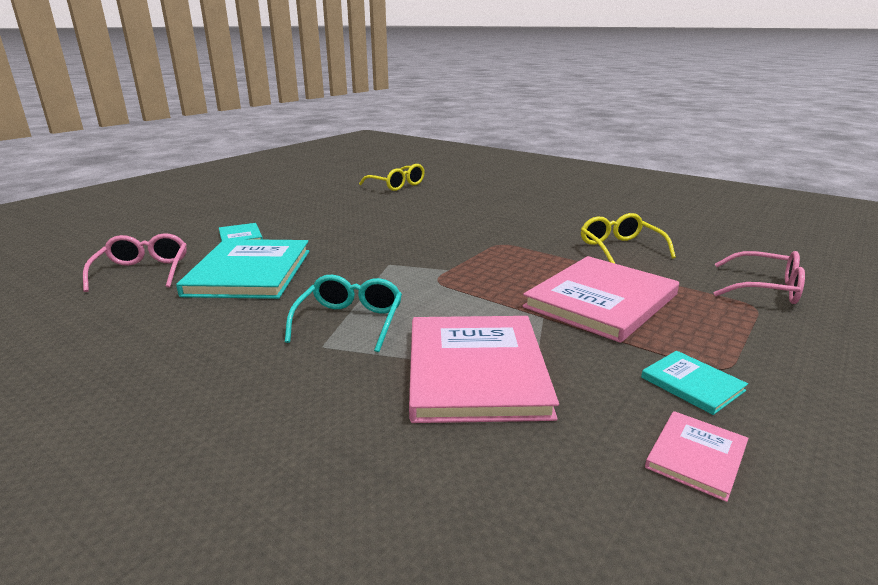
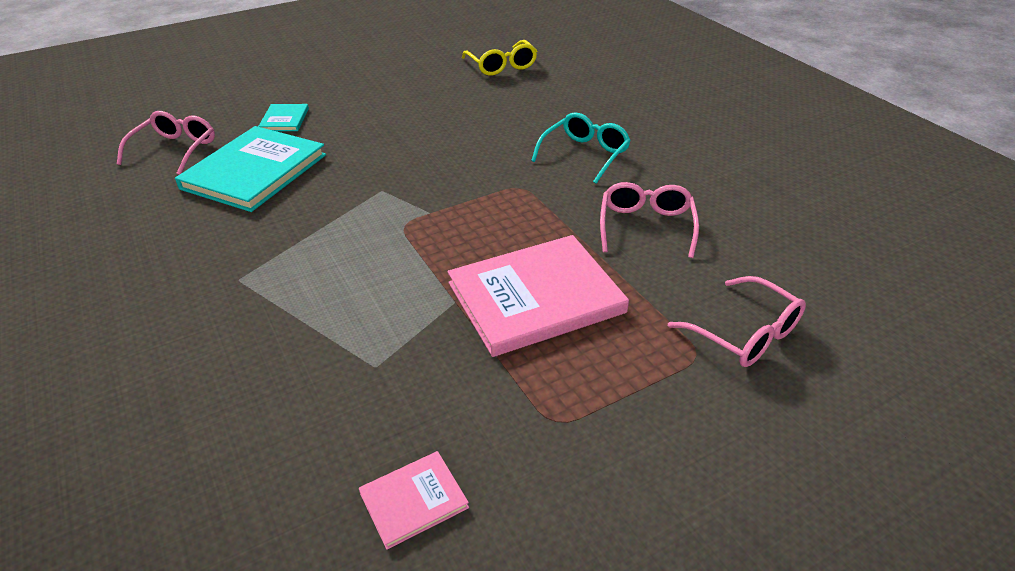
camera: 25 degrees right, 15 degrees up
turquoise glasses [285,275,402,352] -> turquoise glasses moved to [531,112,631,184]
pink book [409,316,559,423] -> none
yellow glasses [581,213,676,264] -> pink glasses [600,182,699,258]
turquoise book [641,351,748,415] -> none

